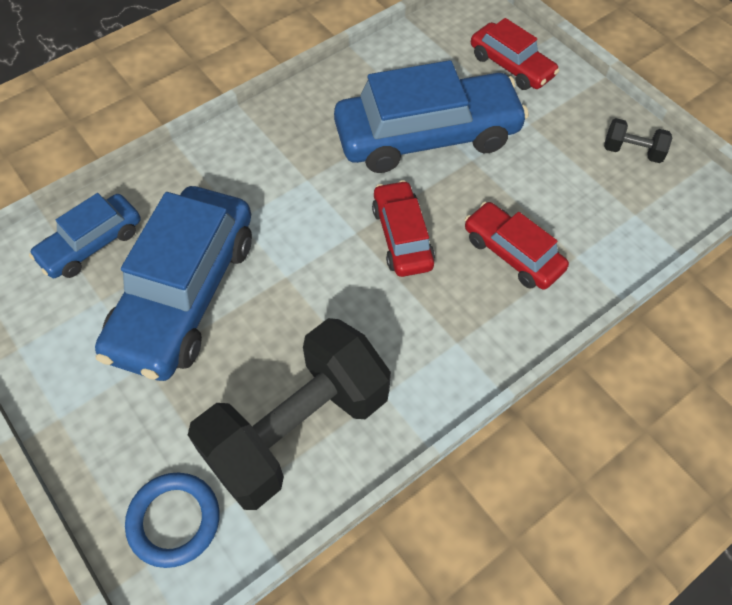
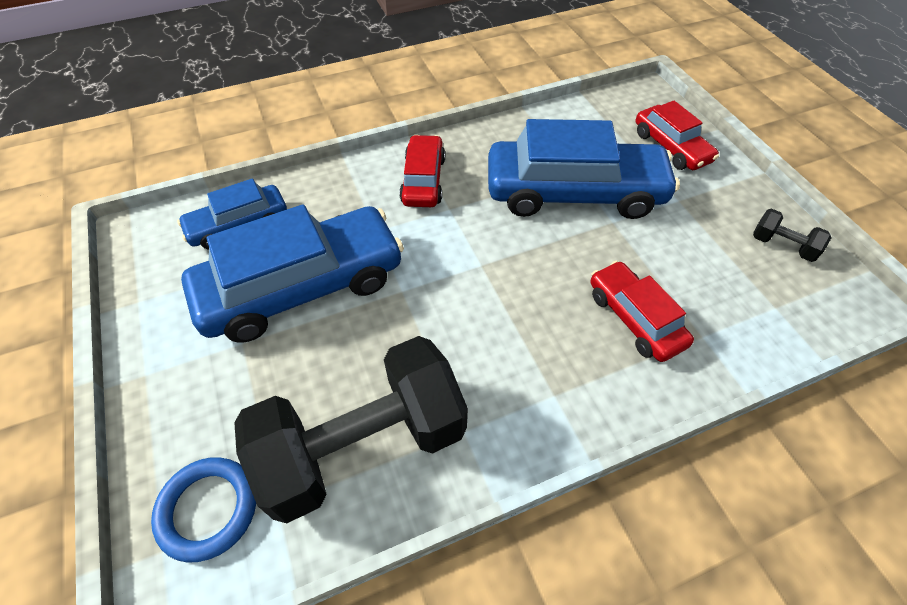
camera: 15 degrees right, 5 degrees down
blue car [95,186,252,381] -> blue car turned 150 degrees counterclockwise [181,204,404,343]
red car [372,180,435,277] -> red car moved to [399,135,445,207]

